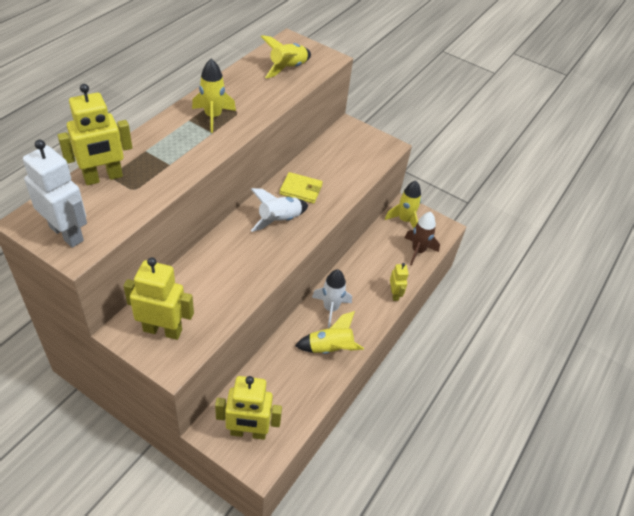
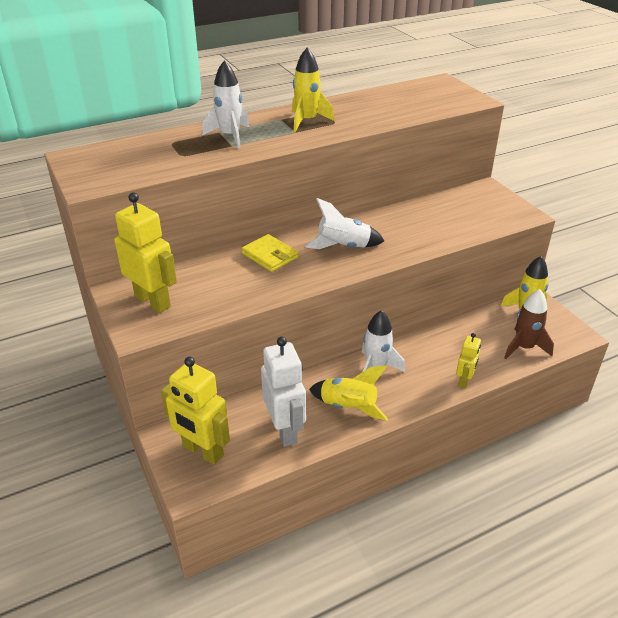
camera: 35 degrees right, 10 degrees down
white robot [23,140,87,248] -> white robot moved to [261,337,306,447]
yellow robot [57,84,132,185] -> none
yellow rocket [261,35,311,79] -> none
yellow wallet [279,172,323,204] -> yellow wallet moved to [242,234,298,272]
none -> white rocket [202,60,250,148]

